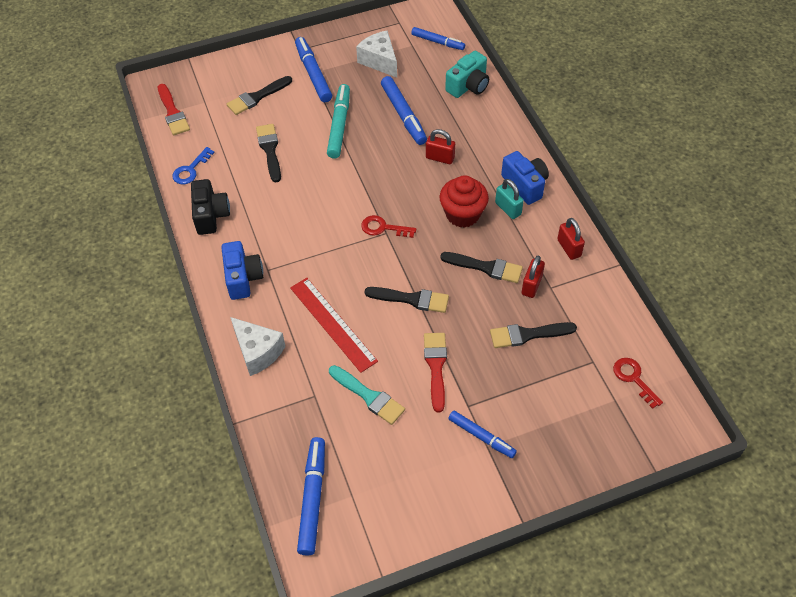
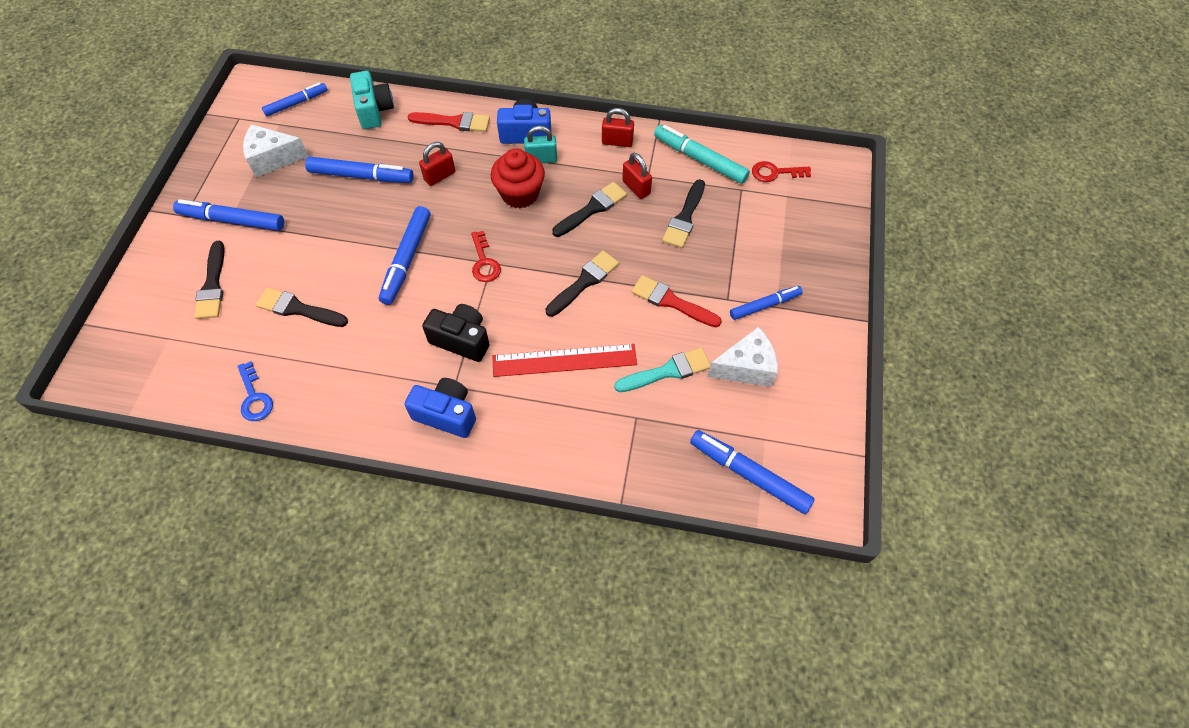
camera: 60 degrees left, 5 degrees up
red brush [158,84,190,135] -> red brush moved to [408,112,490,132]
black camera [191,179,230,235] -> black camera moved to [422,304,490,362]
white cheese [230,317,286,376] -> white cheese moved to [707,327,778,387]
turquoise marker [327,84,350,159] -> turquoise marker moved to [654,125,750,184]
red key [361,215,416,238] -> red key turned 60 degrees counterclockwise [471,231,501,282]
none -> blue marker [379,206,430,305]

